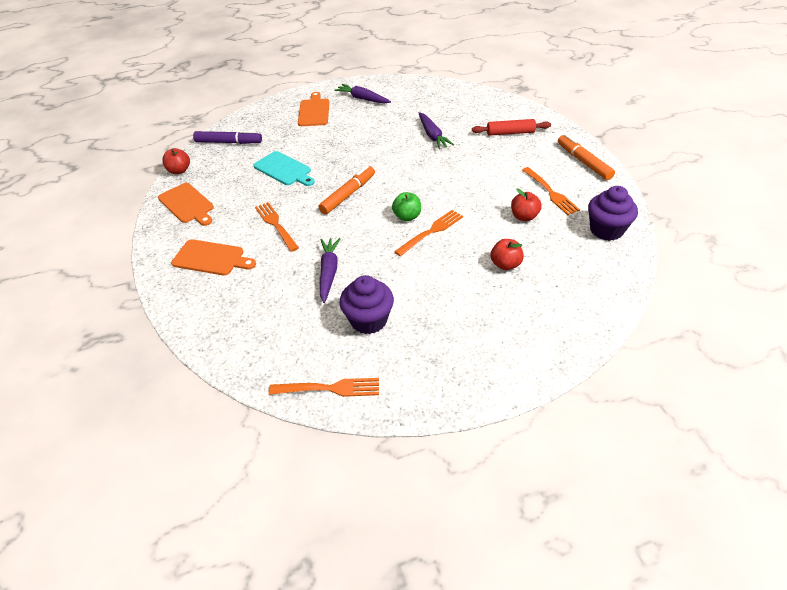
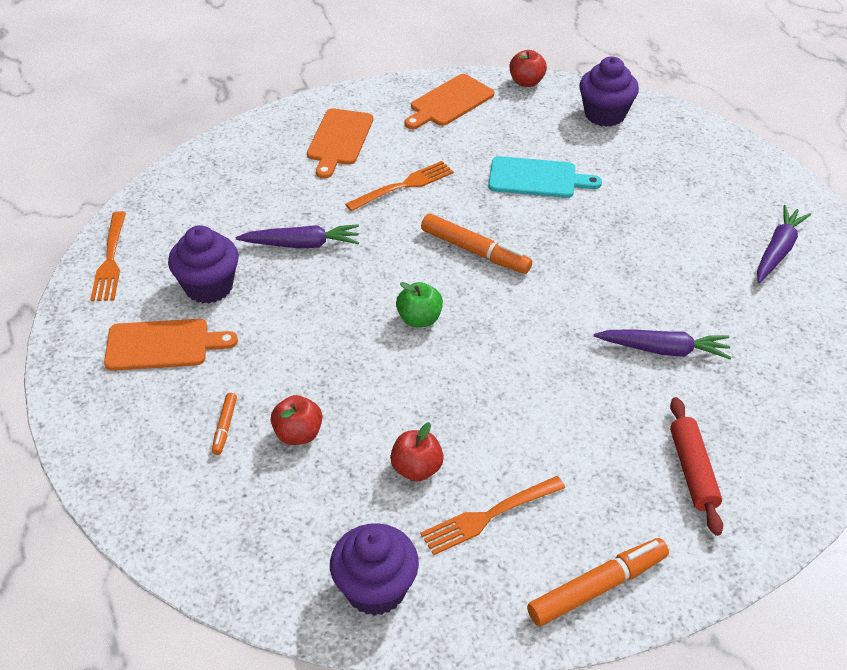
camera: 85 degrees right, 0 degrees up
purple marker [193,131,262,144] -> purple cupcake [579,56,639,127]
turquoise cutting board [254,151,315,186] -> turquoise cutting board turned 120 degrees counterclockwise [488,156,602,198]
orange cutting board [298,92,329,126] -> orange cutting board moved to [104,319,238,371]
orange fork [394,210,463,256] -> none
purple carrot [419,112,454,149] -> purple carrot turned 150 degrees counterclockwise [594,329,731,359]
none -> orange marker [212,393,237,455]

